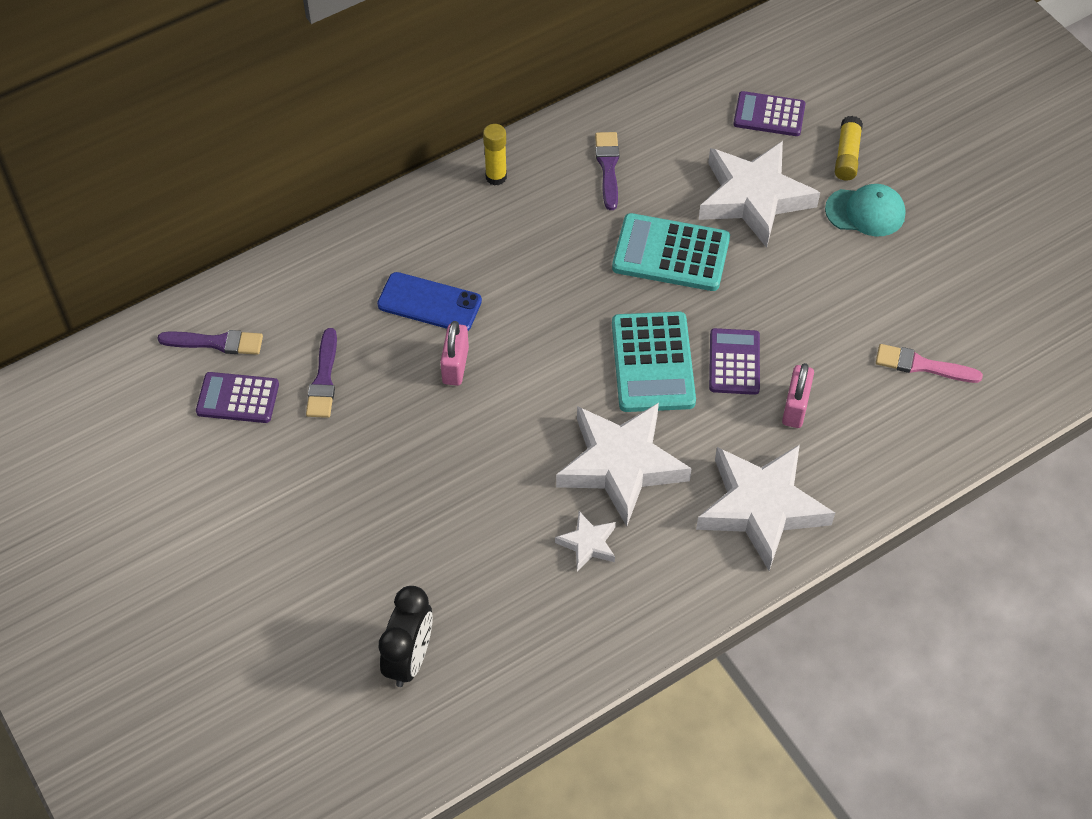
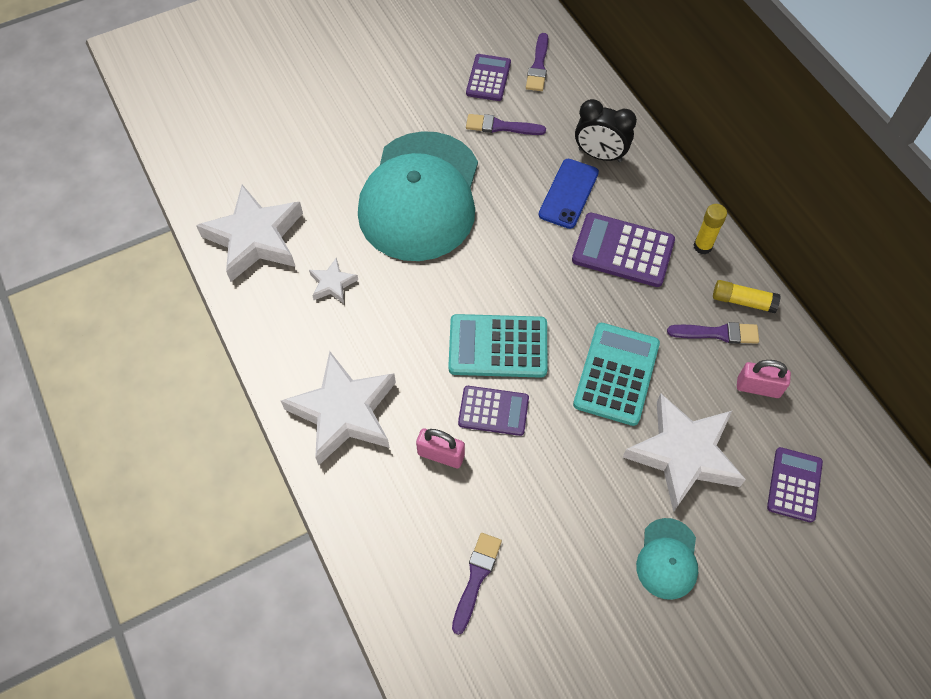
camera: 95 degrees right, 5 degrees up
black clock [379,586,433,687] -> black clock moved to [575,99,637,162]
pink padlock [440,321,469,386] -> pink padlock moved to [737,360,791,398]
white star [556,403,692,527] -> white star moved to [196,185,303,282]
yellow glue stick [835,116,863,181] -> yellow glue stick moved to [713,280,781,313]
pink brush [876,344,983,383] -> purple brush [452,533,502,635]
none -> turquoise cap [358,131,478,261]
none -> purple calculator [572,213,675,287]

